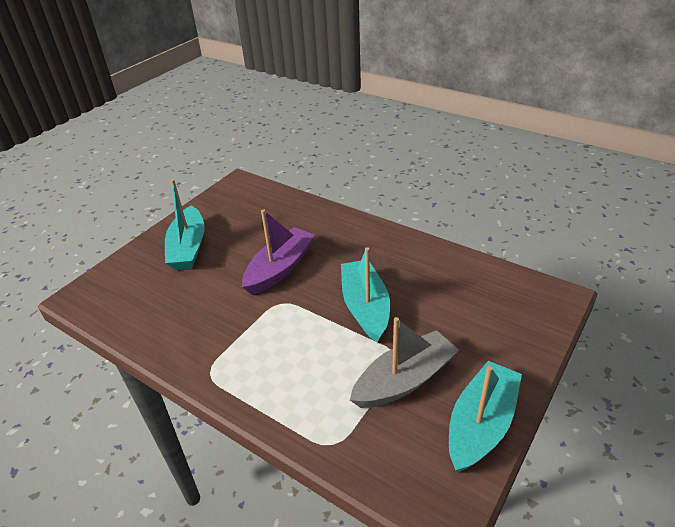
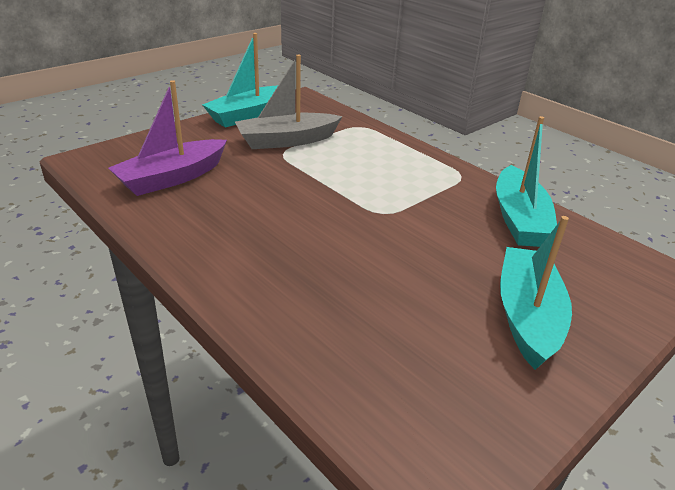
camera: 170 degrees left, 5 degrees down
purple boat [242,209,315,295] -> purple boat moved to [108,80,227,196]
turquoise boat [341,247,390,342] -> turquoise boat moved to [496,116,557,247]

